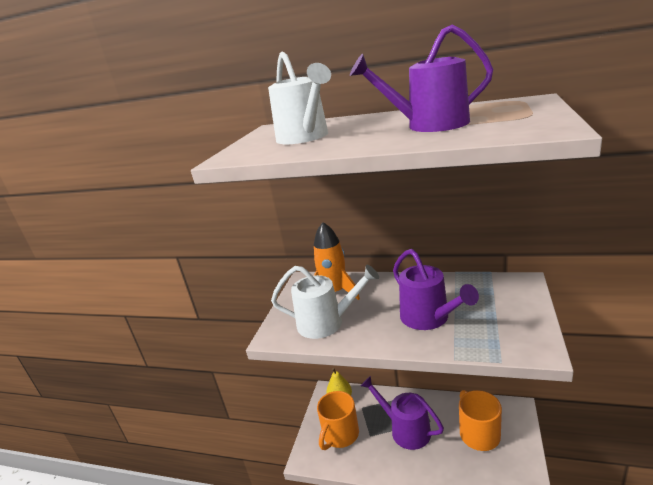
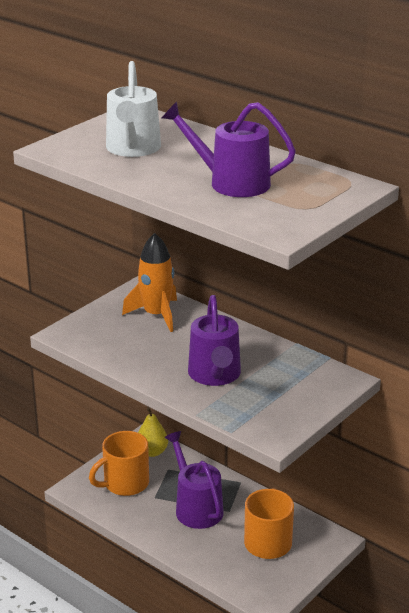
camera: 20 degrees right, 5 degrees up
white watering can [271,265,379,339] -> none

